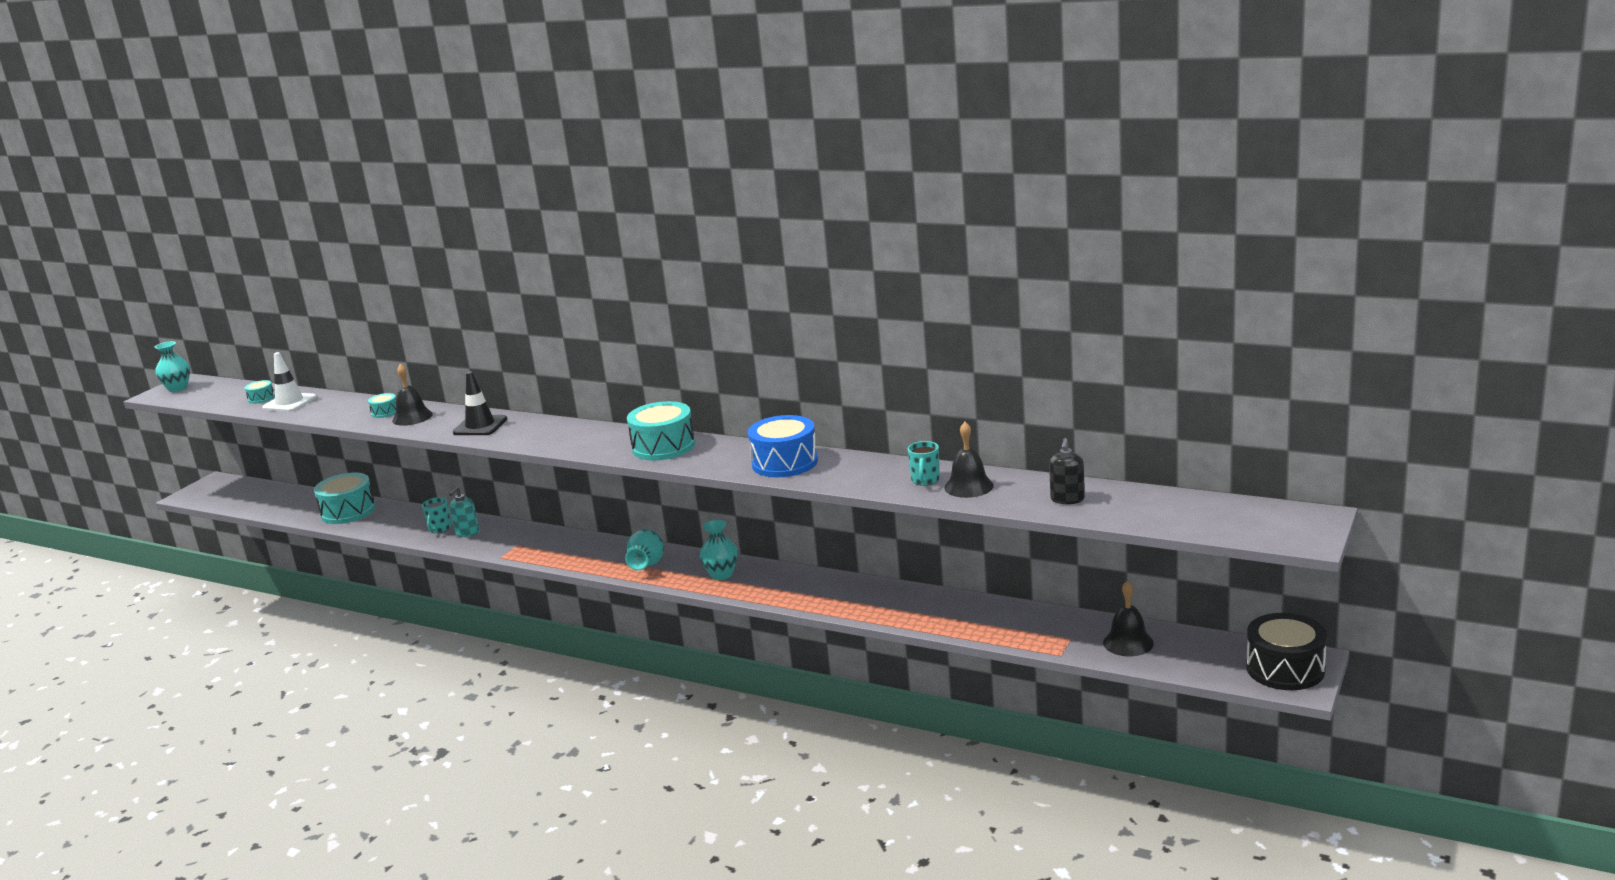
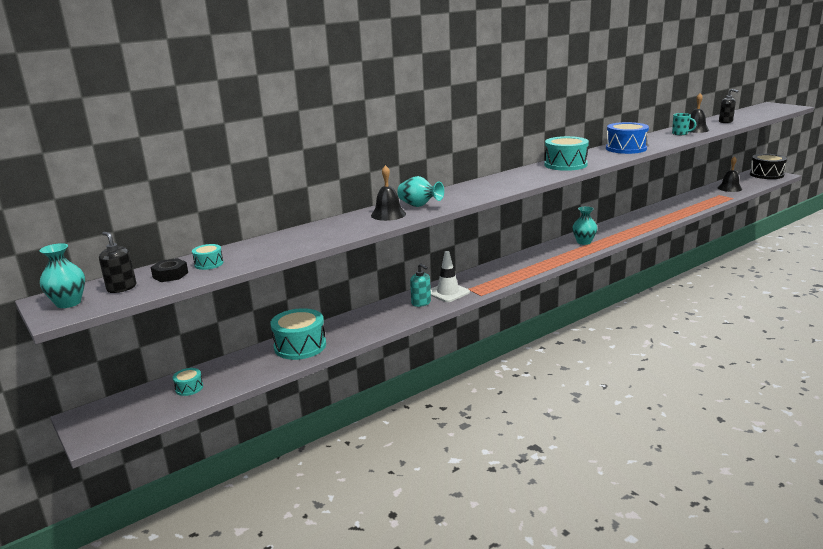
camera: 65 degrees left, 0 degrees up
white traffic cone [262,352,317,412] -> white traffic cone moved to [431,251,470,302]
turquoise drum [368,393,396,418] -> turquoise drum moved to [173,368,203,396]
turquoise mug [422,497,451,533] -> none
black traffic cone [453,371,507,435] -> none
turquoise vase [625,529,664,570] -> turquoise vase moved to [397,176,444,207]
none -> black soap dispenser [99,232,136,293]
none -> black nut [151,258,188,282]

